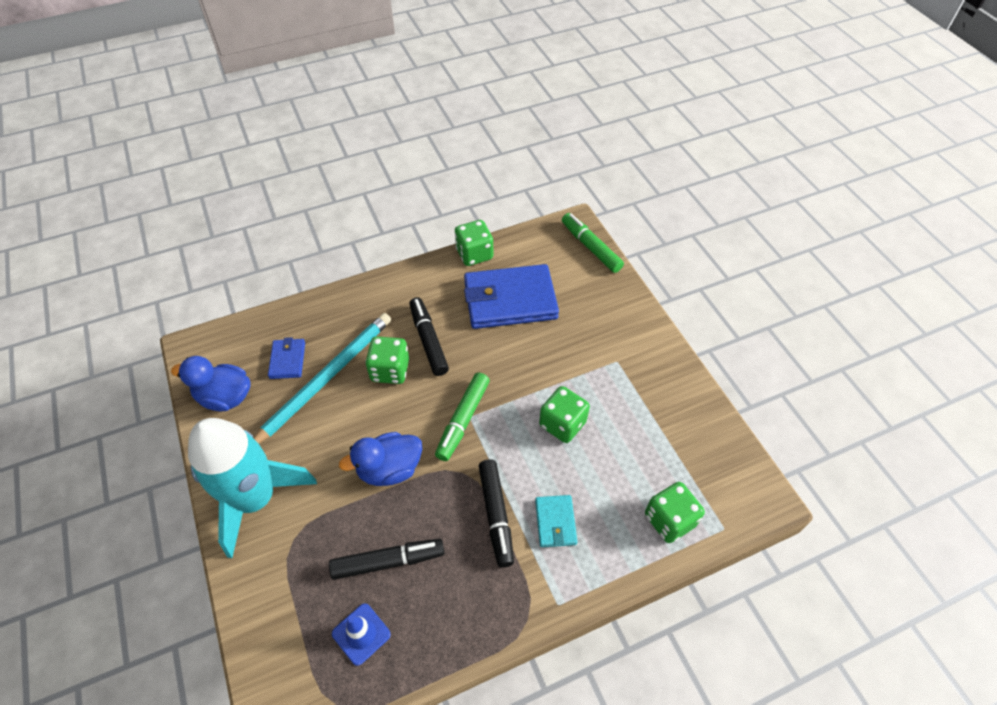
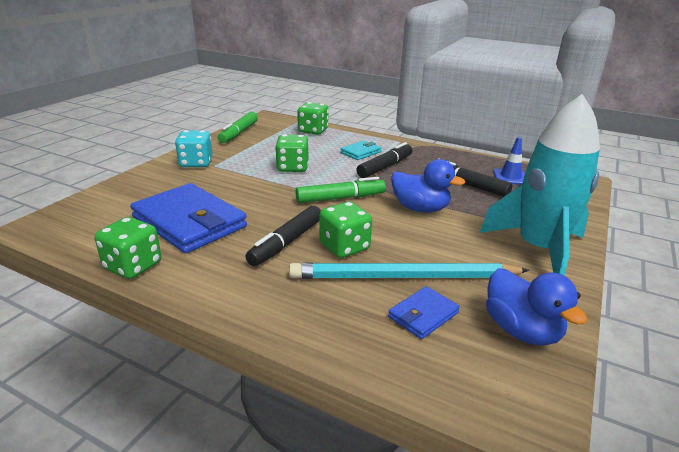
camera: 130 degrees left, 25 degrees down
green marker [562,213,624,273] -> green marker moved to [218,112,258,143]
none -> turquoise dice [175,130,213,167]

